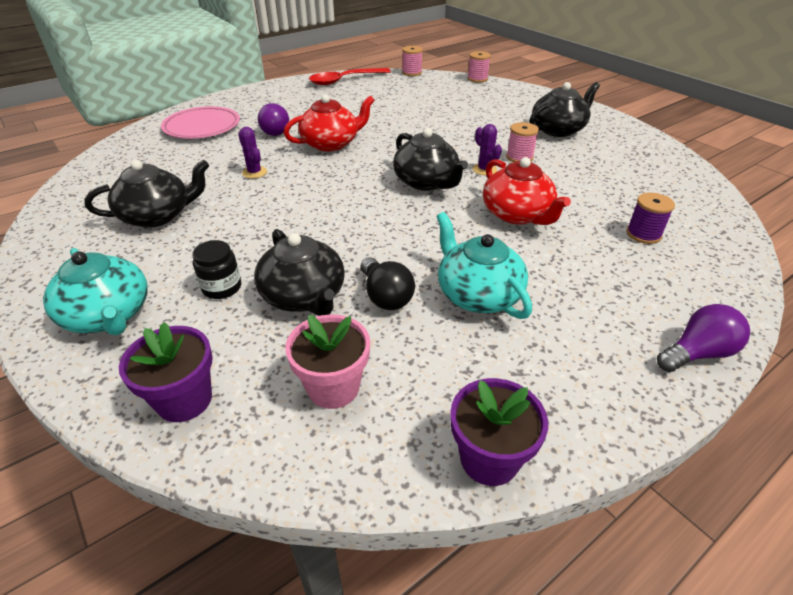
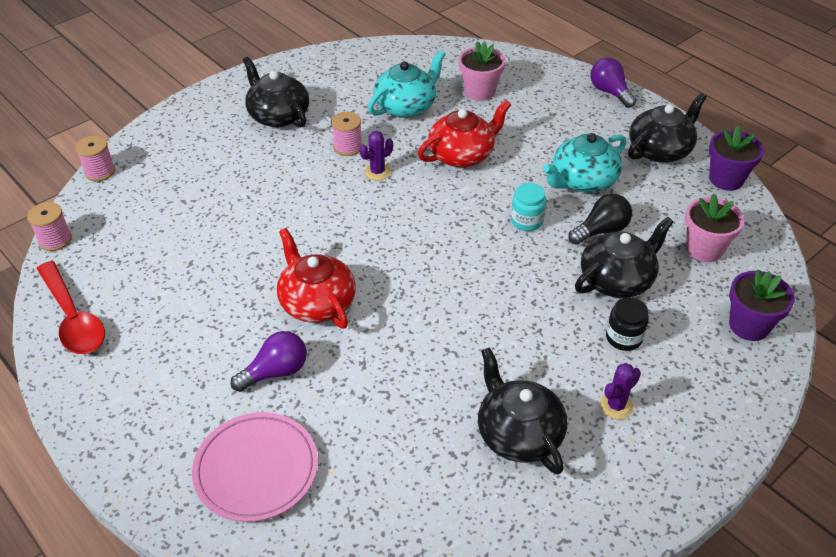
camera: 95 degrees left, 5 degrees up
turquoise teapot [43,248,148,335] -> turquoise teapot moved to [368,50,446,118]
purple cactus [238,127,267,179] -> purple cactus moved to [600,363,641,419]
black teapot [393,128,468,191] -> black teapot moved to [628,93,707,163]
purple spool [626,193,675,244] -> pink flower pot [459,41,505,101]
none -> turquoise jar [511,183,546,231]

